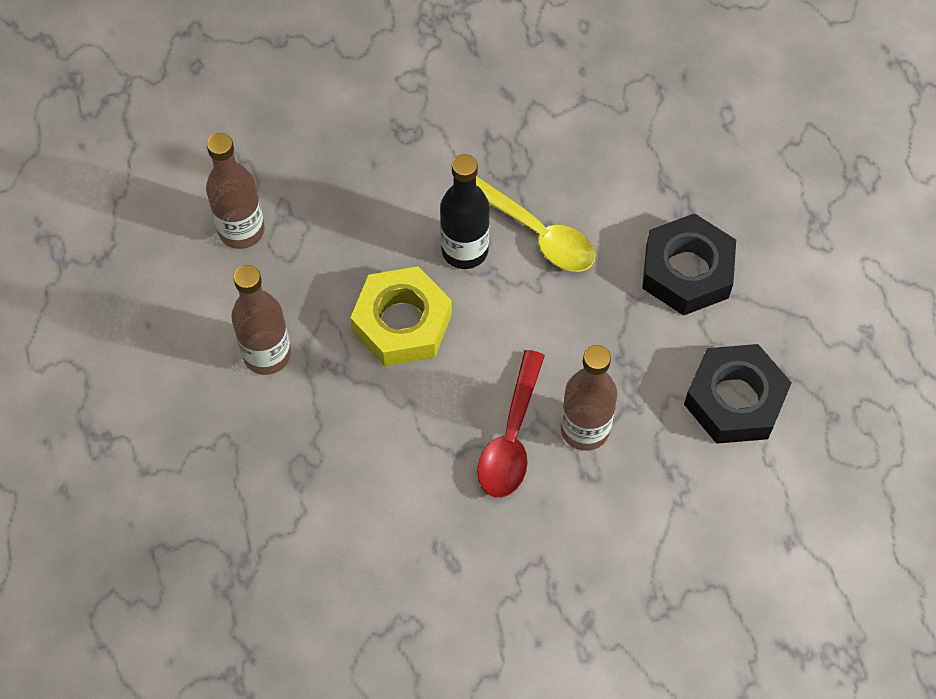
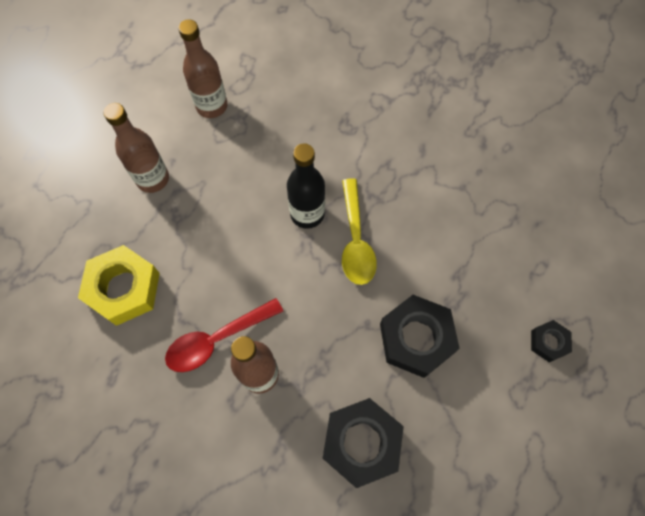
camera: 45 degrees right, 5 degrees up
yellow nut [350,266,452,366] -> yellow nut moved to [78,245,160,326]
none -> black nut [531,320,572,362]

